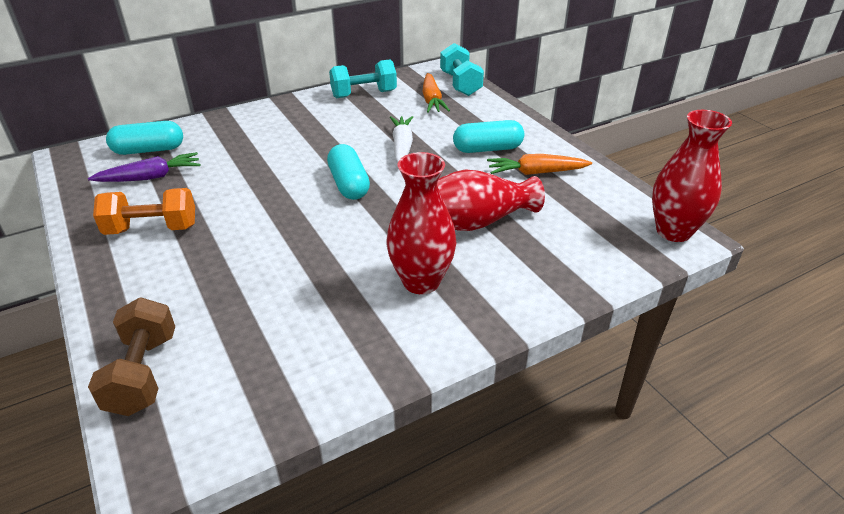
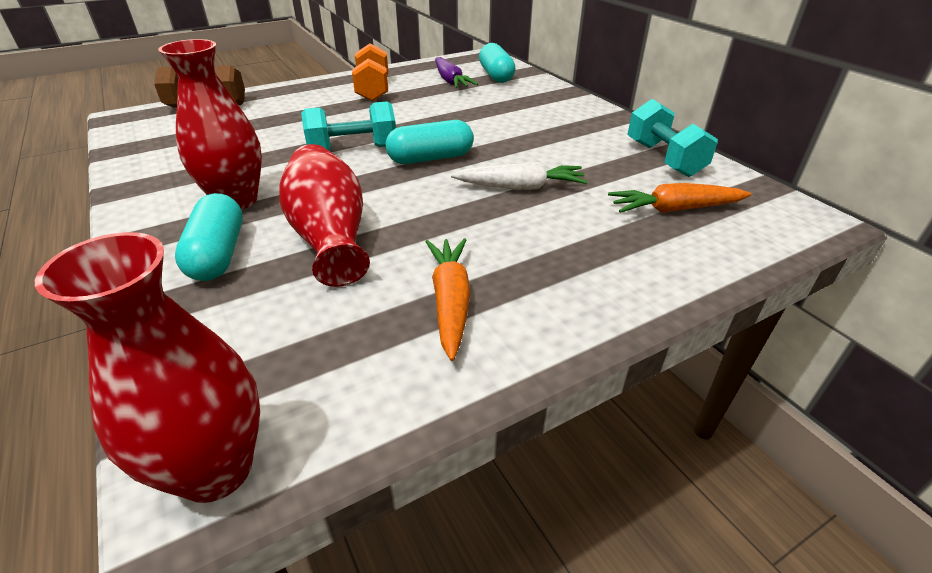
camera: 90 degrees right, 0 degrees up
turquoise dumbbell [440,43,484,96] -> turquoise dumbbell moved to [301,101,396,151]
turquoise capsule [453,120,524,153] -> turquoise capsule moved to [175,193,243,281]

